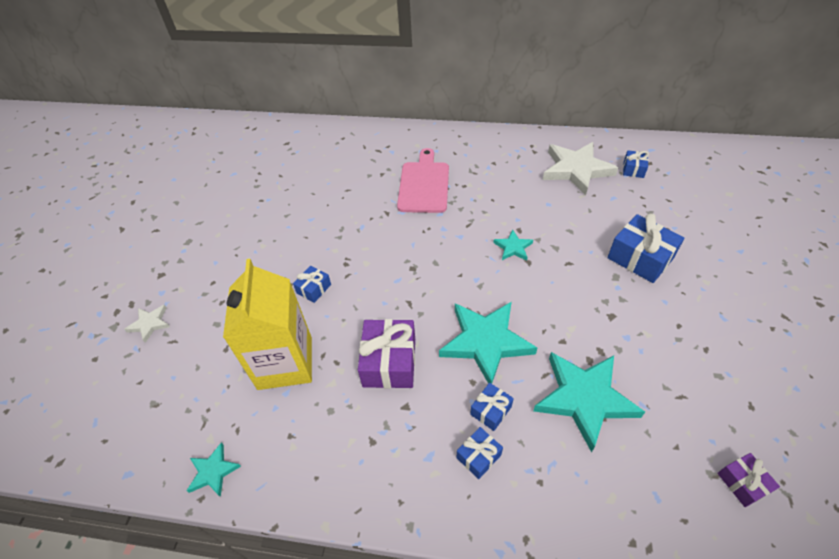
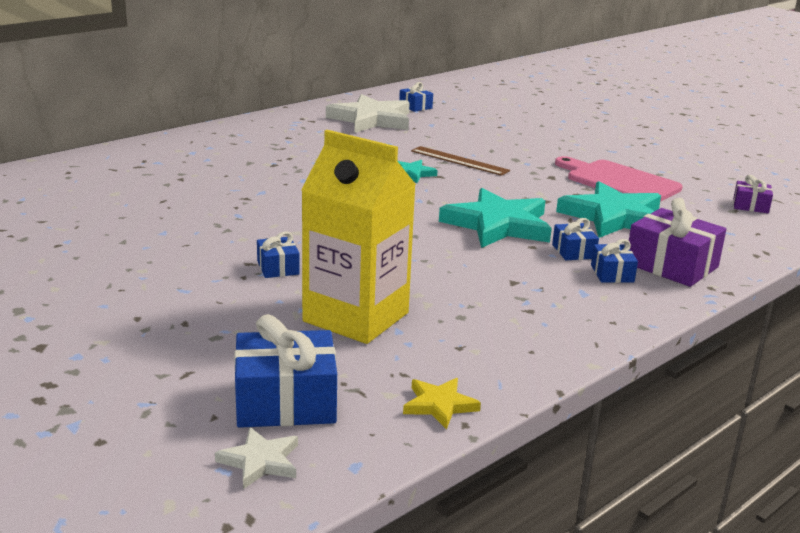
camera: 55 degrees left, 25 degrees down
white star [124,305,170,343] -> white star moved to [215,427,298,489]
turquoise star [187,443,241,497] -> yellow star [403,378,481,429]
purple gift [358,319,415,388] -> purple gift moved to [629,198,726,287]
pink cutting board [397,148,449,213] -> pink cutting board moved to [555,156,683,202]
blue gift [607,214,684,283] -> blue gift moved to [234,314,337,428]
none -> brown ruler [411,146,510,176]

